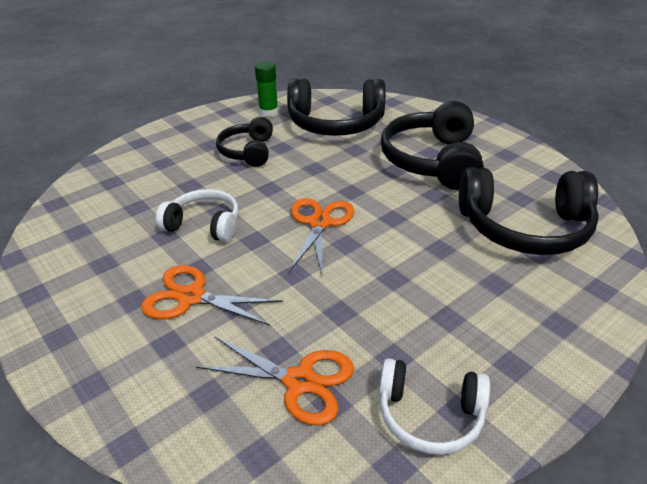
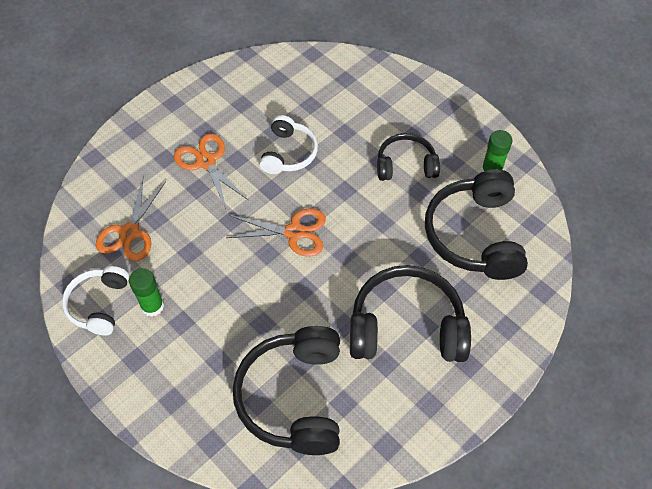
camera: 85 degrees right, 20 degrees up
orange scissors [141,265,283,326] -> orange scissors turned 45 degrees counterclockwise [174,134,248,211]
none -> green glue stick [129,268,164,317]

